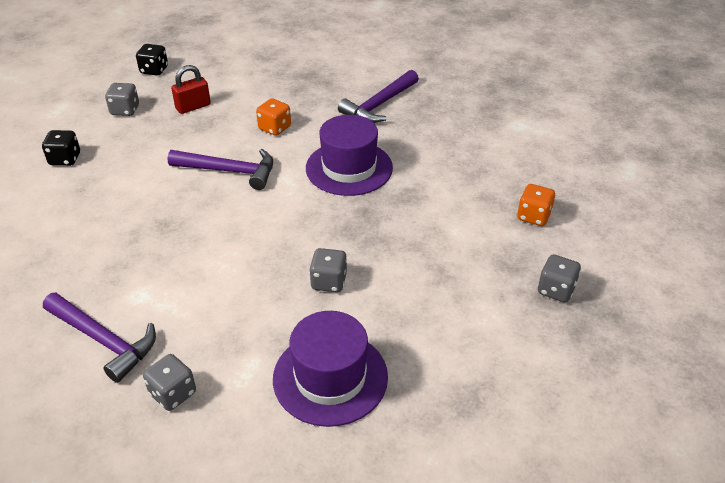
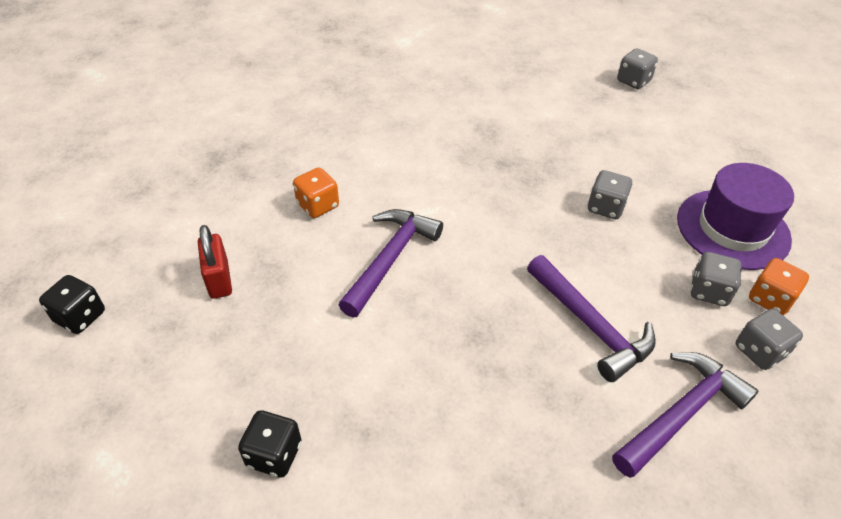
camera: 75 degrees left, 5 degrees up
grey dice [105,83,139,116] -> grey dice moved to [690,252,742,306]
purple hat [306,115,393,196] -> none
purple hammer [338,70,419,123] -> purple hammer moved to [527,255,656,382]
orange dice [517,184,555,226] -> orange dice moved to [749,258,809,315]

